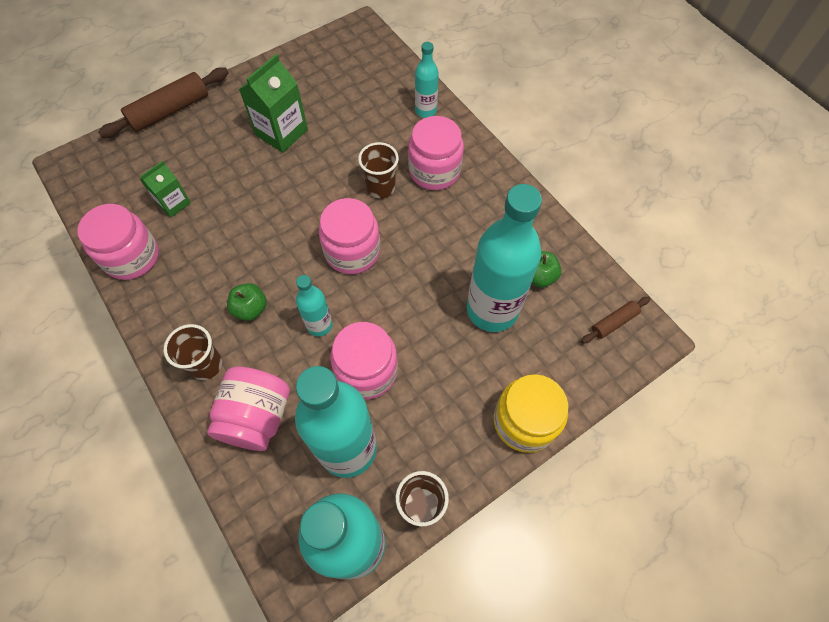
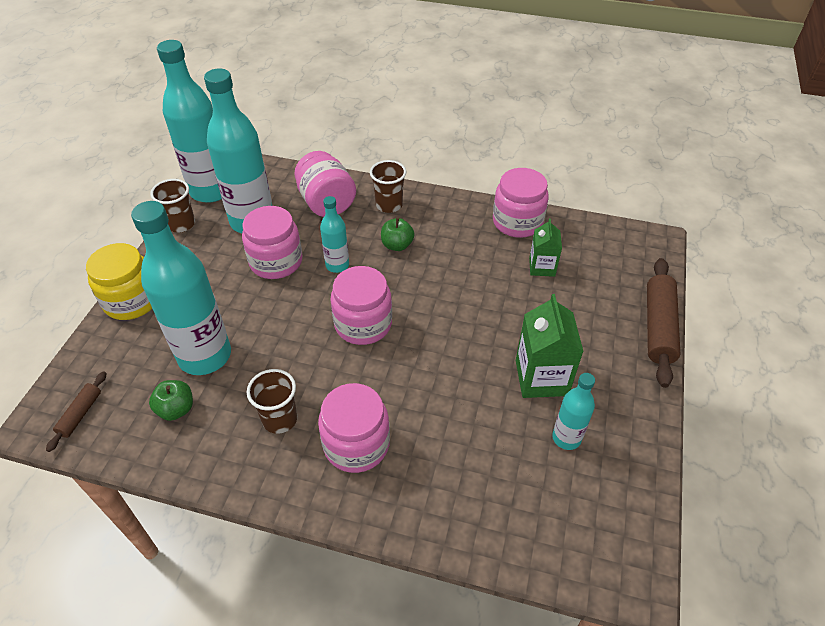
camera: 140 degrees right, 15 degrees down
brown cup [358,142,399,198] -> brown cup moved to [247,369,297,434]
turquoise bottle [415,42,439,118] -> turquoise bottle moved to [552,373,595,450]

